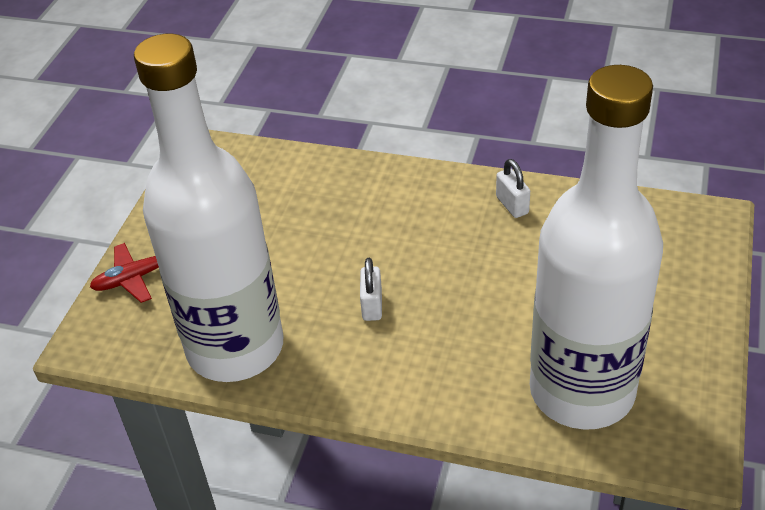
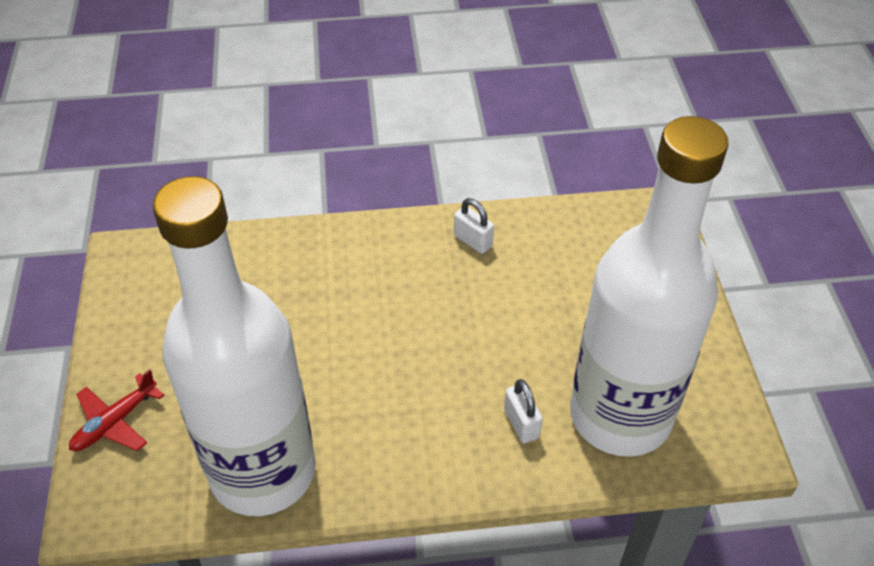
camera: 25 degrees left, 5 degrees up
white padlock [360,258,382,321] -> white padlock moved to [504,379,543,443]

